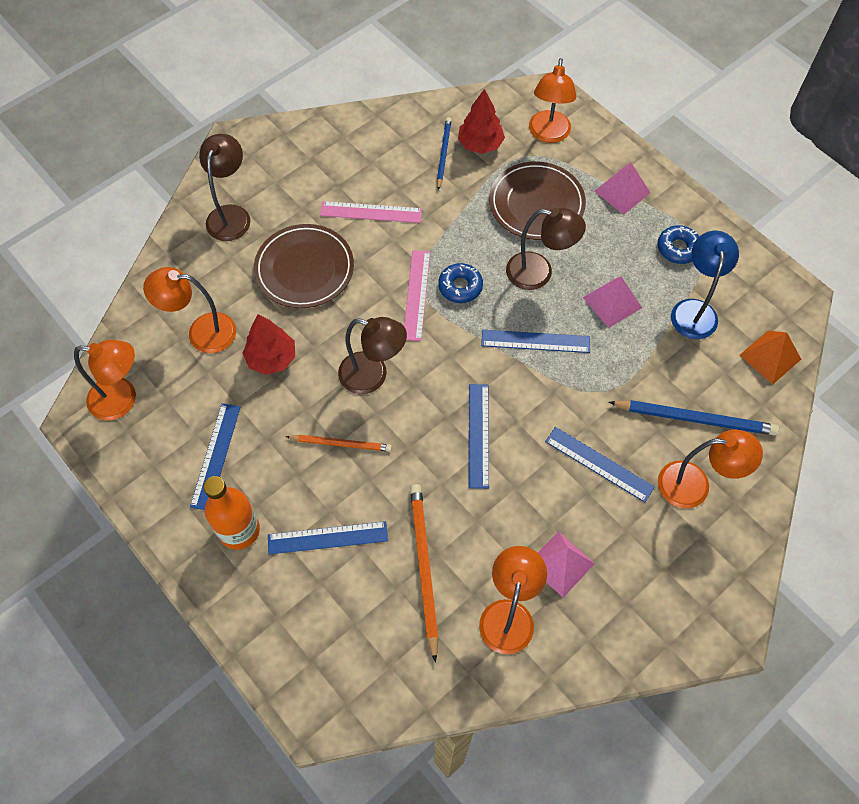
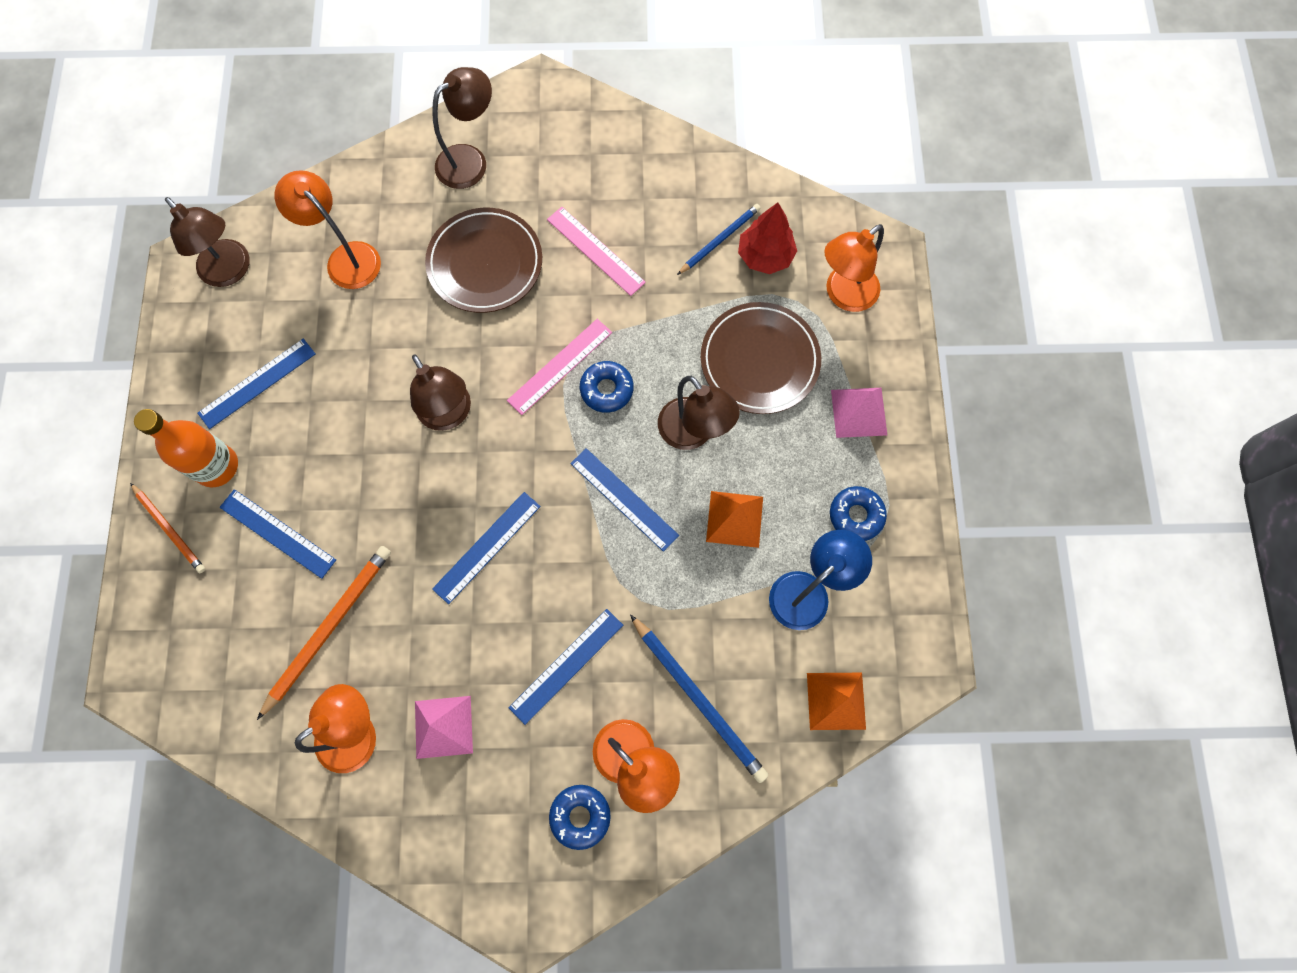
camera: 40 degrees right, 10 degrees up
orange lamp [74,340,136,420] -> brown lamp [165,197,250,287]
red tree [242,314,295,375] -> none
orange pencil [286,435,392,452] -> orange pencil moved to [130,483,205,573]
blue ruler [545,427,655,502] -> blue ruler turned 60 degrees clockwise [508,609,623,725]
pink pyramid [583,276,642,328] -> orange pyramid [706,491,763,548]
none -> blue donut [549,785,611,850]

